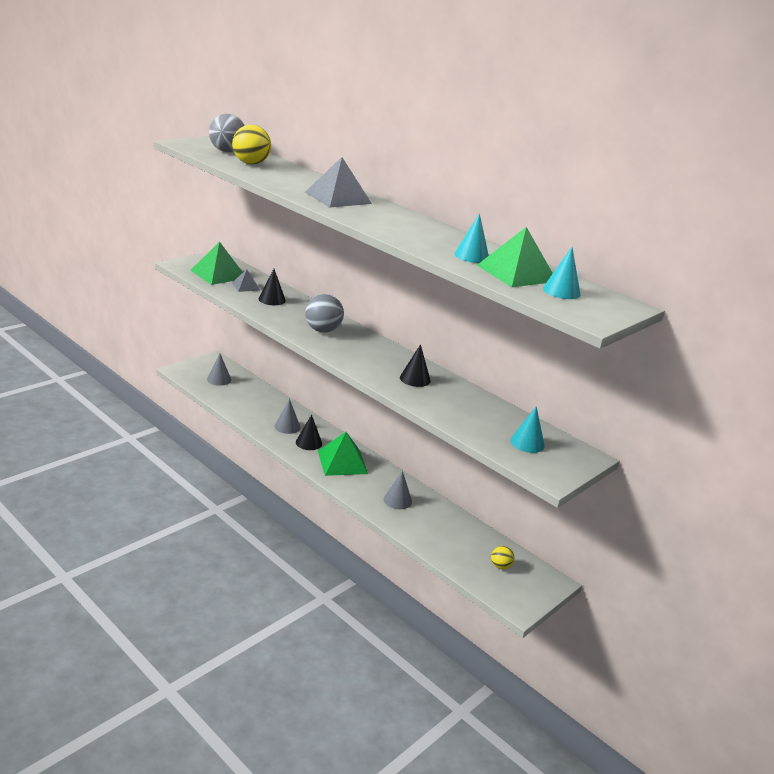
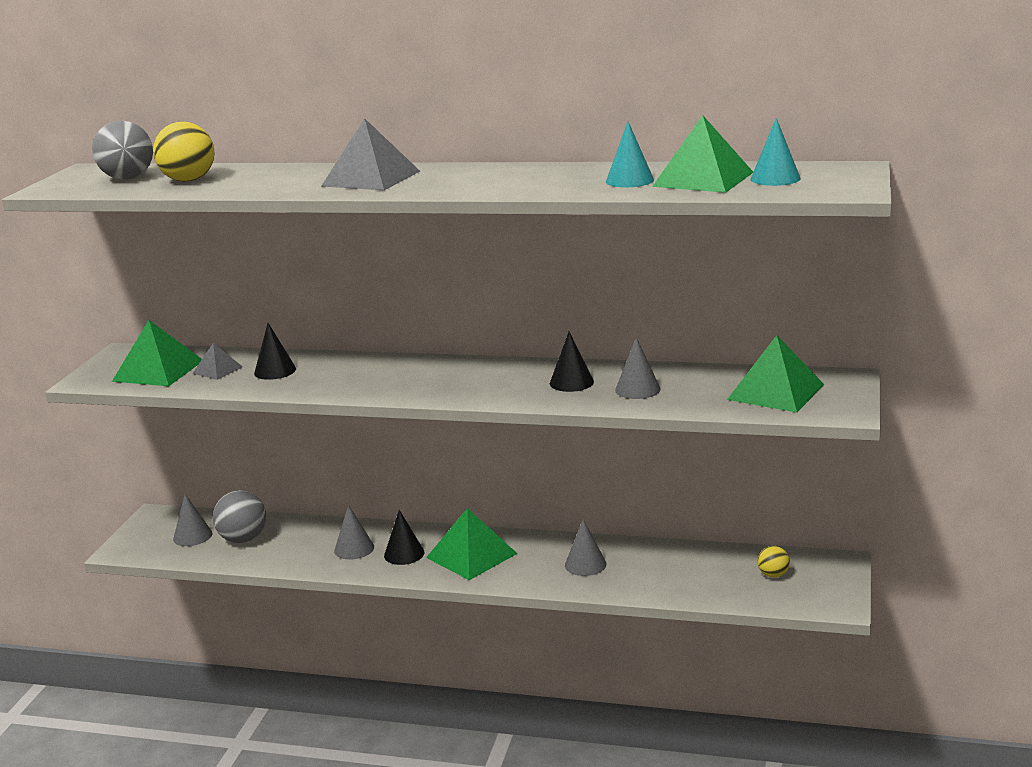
camera: 25 degrees left, 5 degrees down
grey ball [305,294,344,333] -> grey ball moved to [213,490,266,543]
turquoise cone [510,406,545,453] -> green pyramid [727,335,824,413]
none -> grey cone [615,337,661,399]

